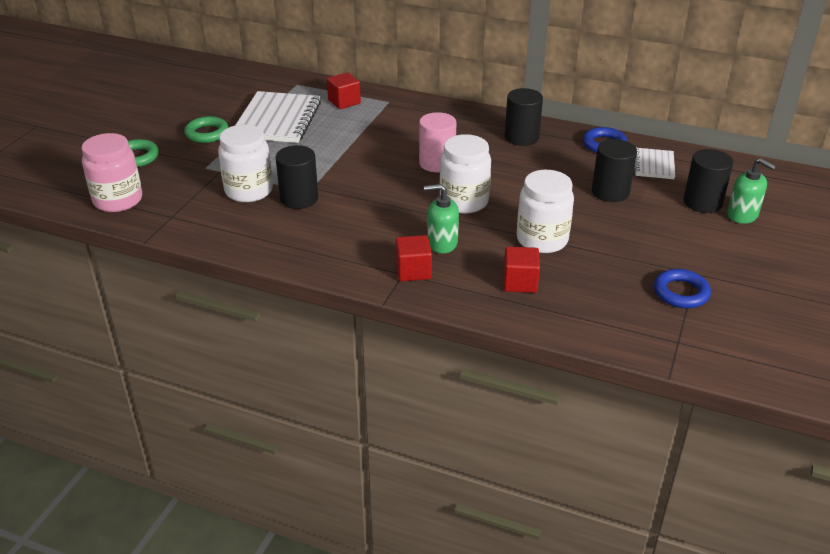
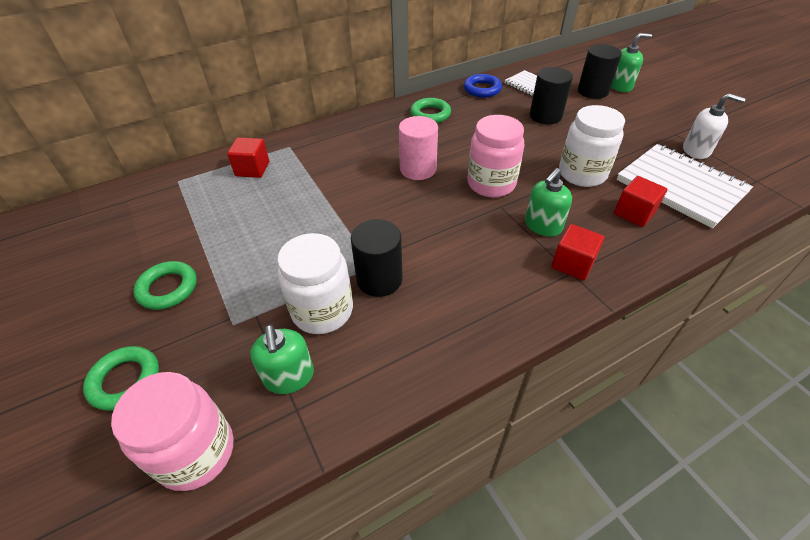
camera: 50 degrees left, 10 degrees up
white notebook [236,91,321,143] -> white notebook moved to [617,144,753,228]
white jar [440,134,491,214] -> pink jar [467,115,524,198]
black cylinder [505,88,543,146] -> green ring [410,98,451,123]
blue ring [654,269,711,308] -> white soap dispenser [683,93,746,159]
none -> green soap dispenser [250,325,314,394]

